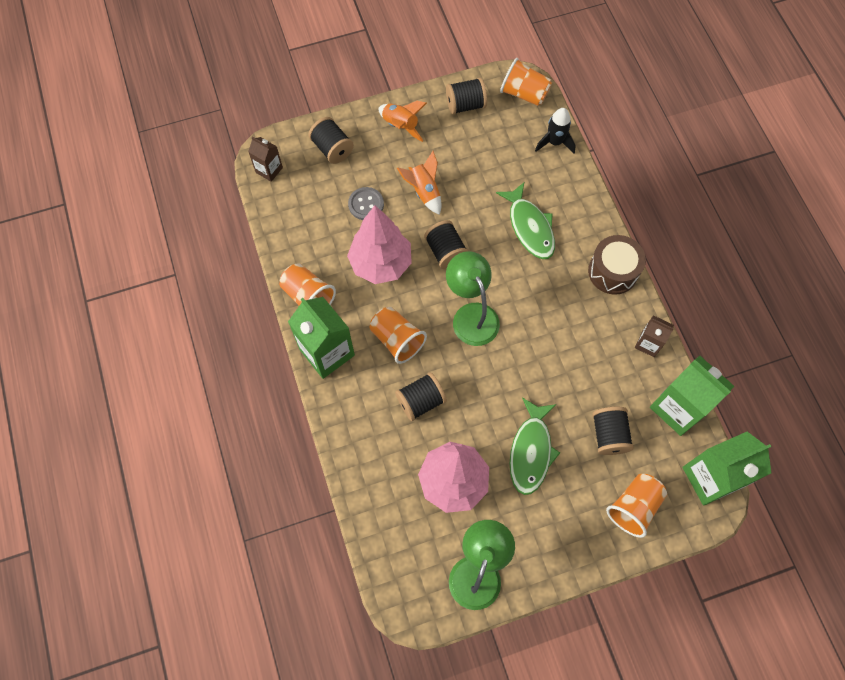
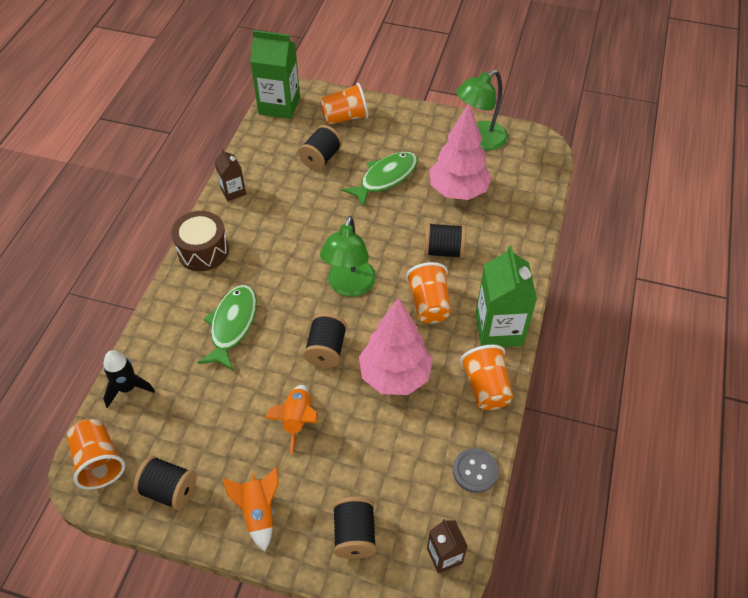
camera: 145 degrees left, 15 degrees down
grey button [348,187,384,220] -> grey button moved to [453,448,499,493]
green carton [650,355,734,436] -> none

